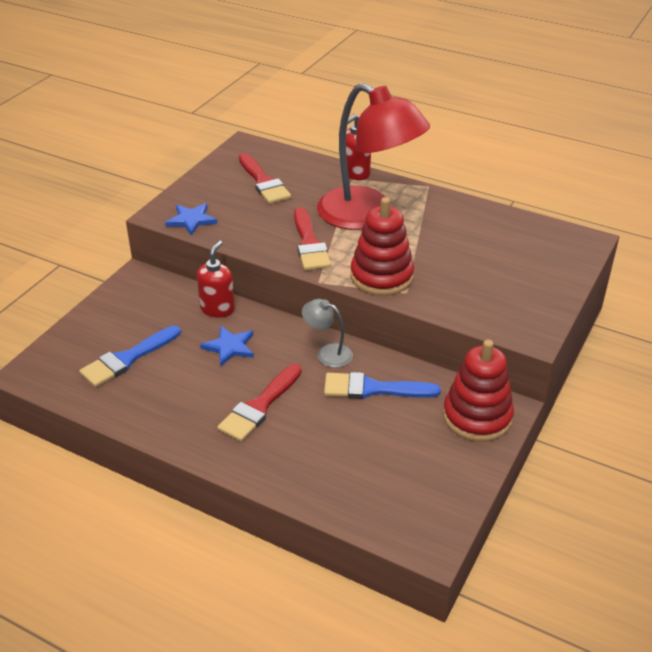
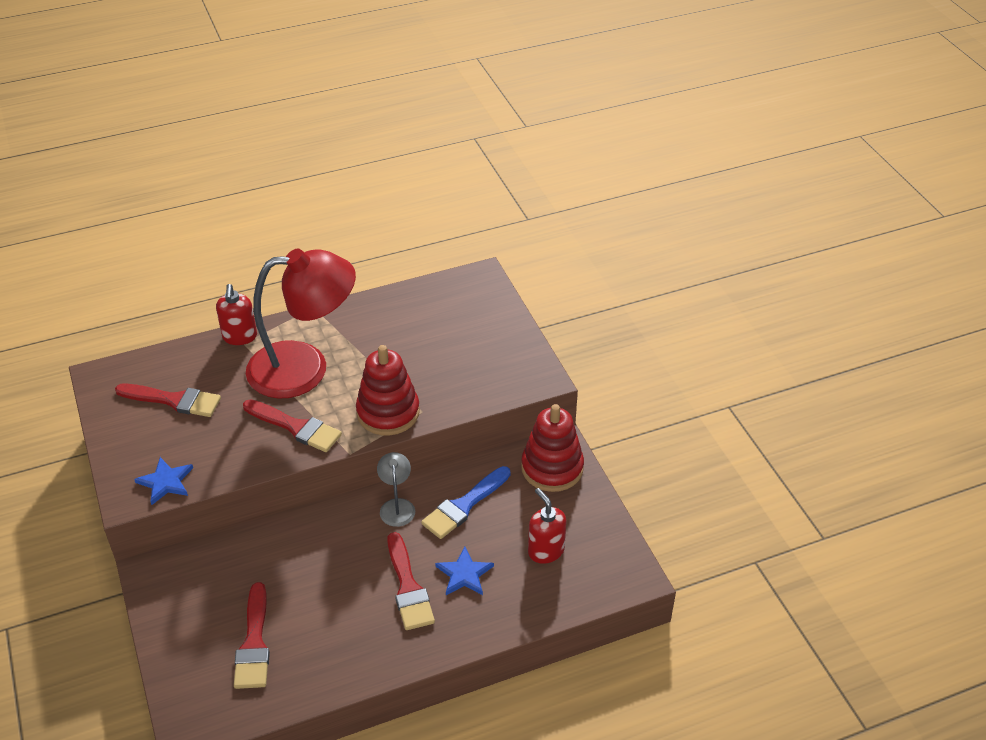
camera: 50 degrees left, 5 degrees up
blue brush [79,325,181,387] -> red brush [234,582,270,689]
red soap dispenser [197,241,235,318] -> red soap dispenser moved to [528,488,567,564]
blue star [200,326,254,366] -> blue star moved to [435,547,494,595]
grey lamp [302,299,353,368] -> grey lamp turned 105 degrees clockwise [377,452,415,527]

